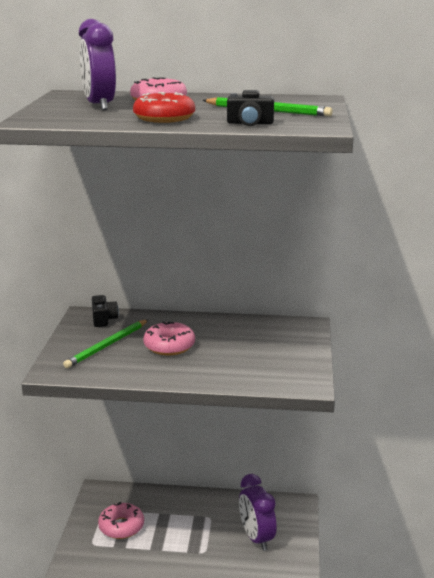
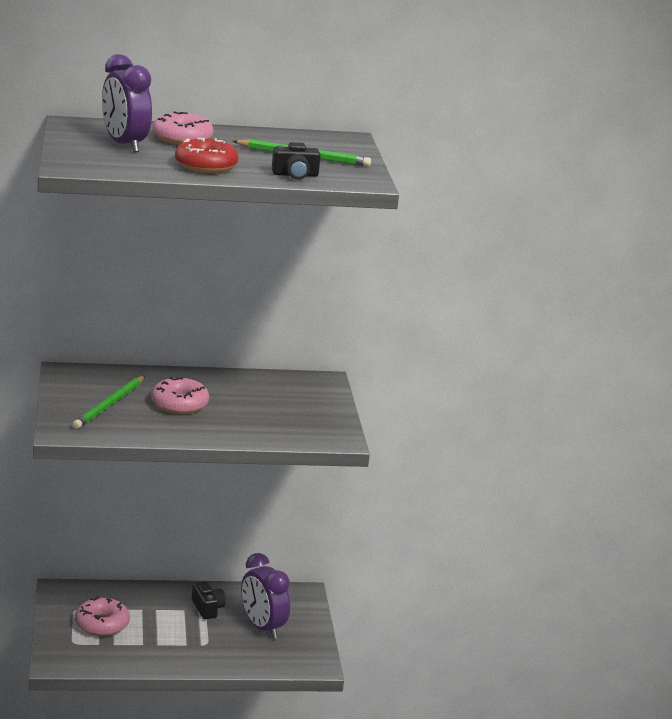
camera: 15 degrees left, 0 degrees up
black camera [92,295,119,327] -> black camera moved to [192,581,226,619]

